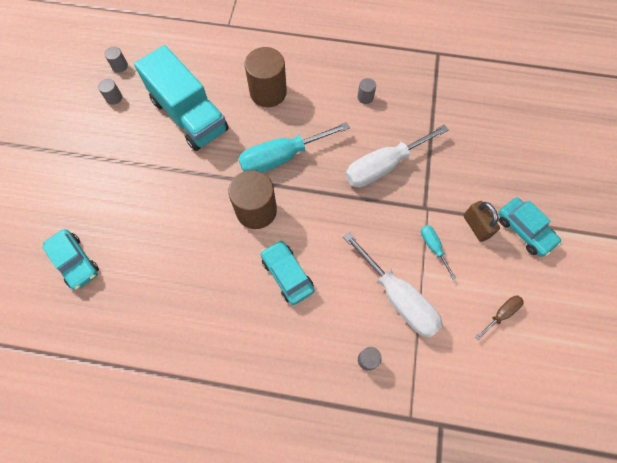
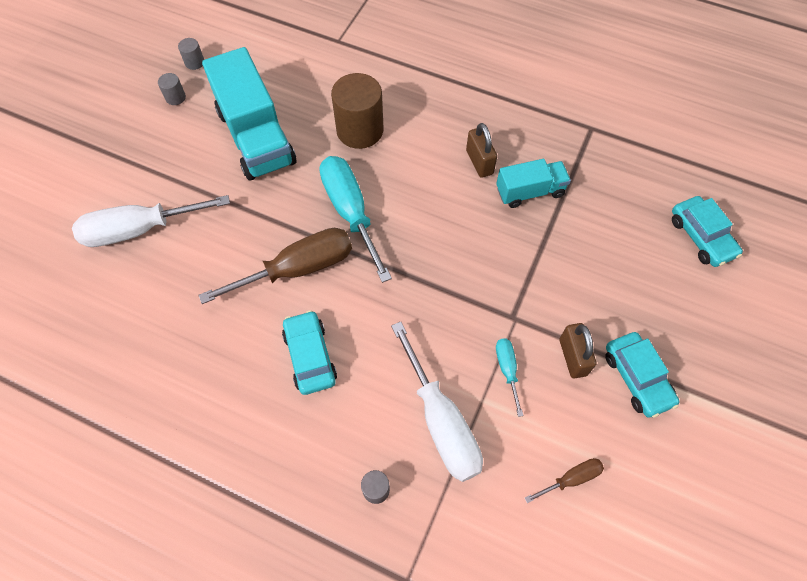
camera: 15 degrees right, 5 degrees down
turquoise car [42,229,99,290] -> turquoise car moved to [672,196,743,267]
brown cylinder [228,170,277,229] -> brown screwdriver [198,228,352,304]
turquoise screwdriver [238,122,350,173] -> turquoise screwdriver turned 75 degrees clockwise [320,156,392,283]
white screwdriver [346,125,449,187] -> white screwdriver moved to [72,195,230,247]
grey cylinder [357,78,376,104] -> brown padlock [466,123,497,178]
none -> turquoise truck [496,159,571,208]

